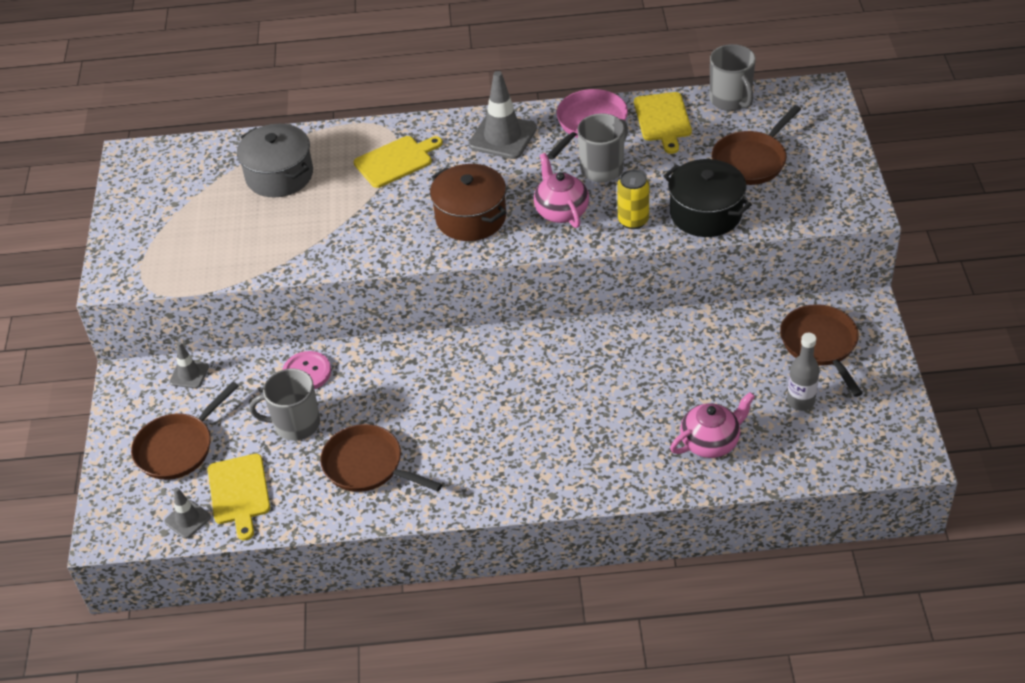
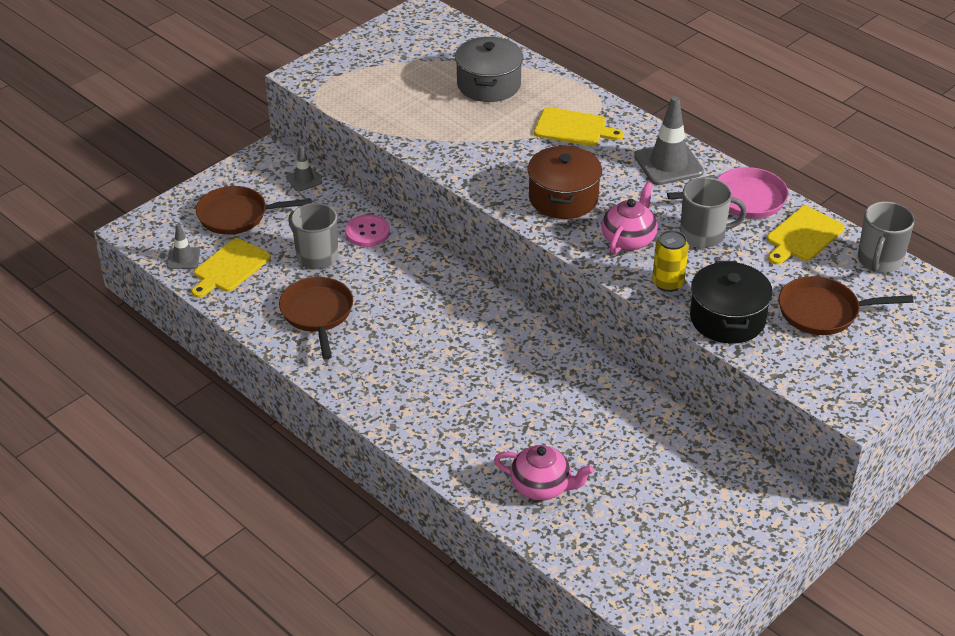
camera: 45 degrees right, 5 degrees down
brown pan [780,304,863,397] -> none
grey bottle [787,333,820,411] -> none

